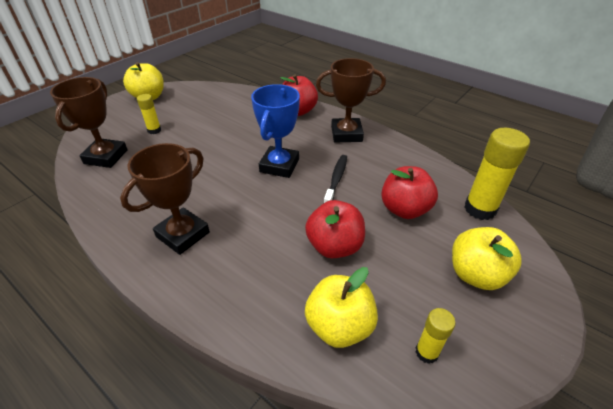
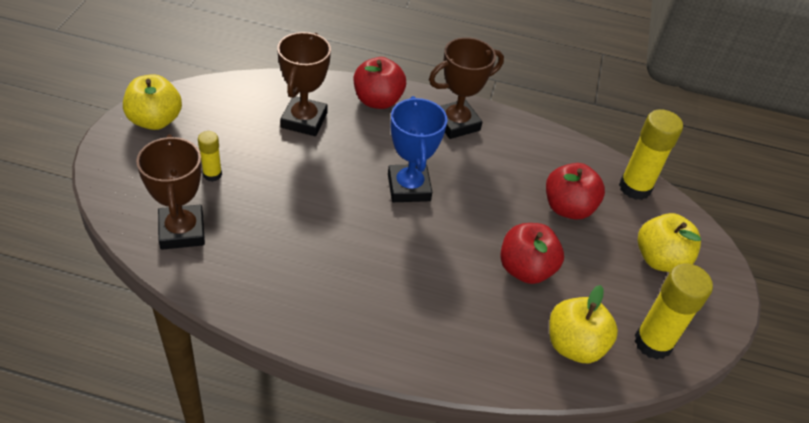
camera: 30 degrees left, 5 degrees up
brown trophy [120,143,210,255] -> brown trophy moved to [277,32,331,136]
black toothbrush [324,155,347,203] -> none
yellow glue stick [416,308,456,364] -> yellow glue stick [634,264,713,360], size x1.84

